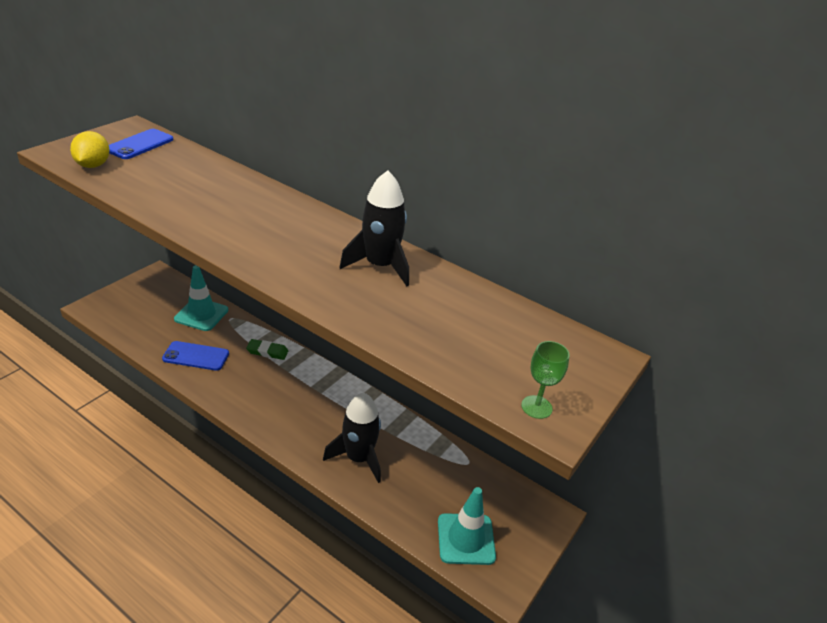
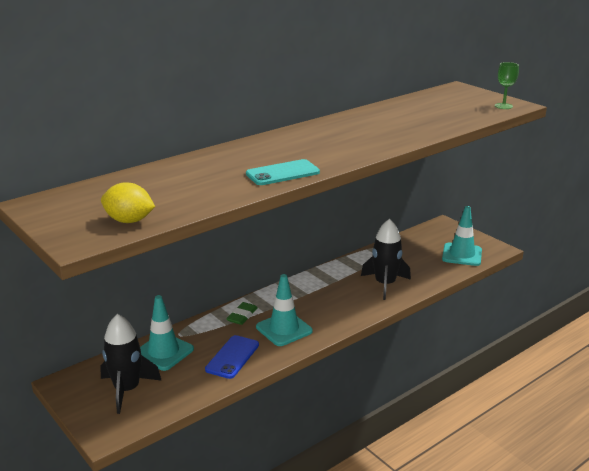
camera: 70 degrees left, 10 degrees down
blue phone [109,129,174,159] -> none
black rocket [339,170,409,286] -> black rocket moved to [100,314,162,414]
none -> turquoise phone [246,159,320,185]
none -> turquoise traffic cone [256,274,313,346]

